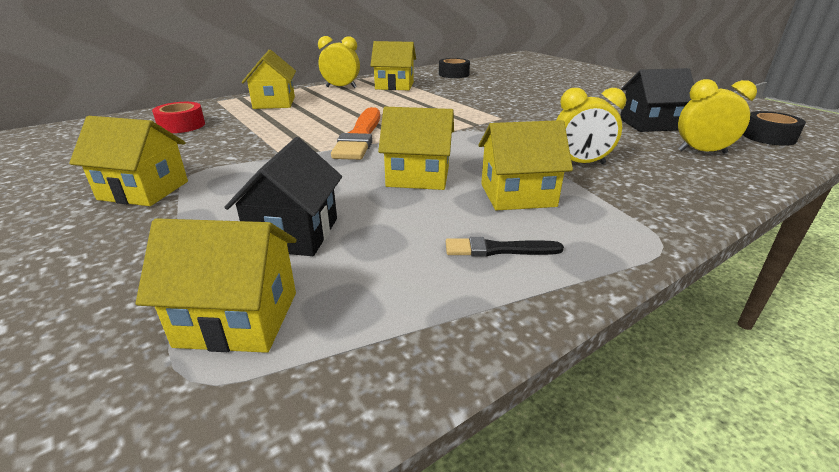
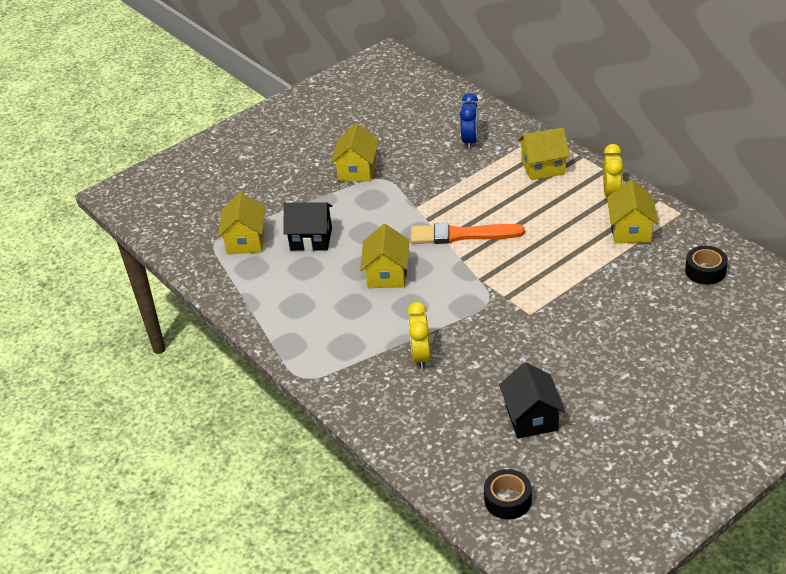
camera: 90 degrees right, 10 degrees up
red tape [152,102,205,133] -> blue clock [460,93,479,149]
black brush [446,237,564,257] -> none
yellow house [479,120,573,211] -> none
yellow clock [678,79,757,154] -> none

